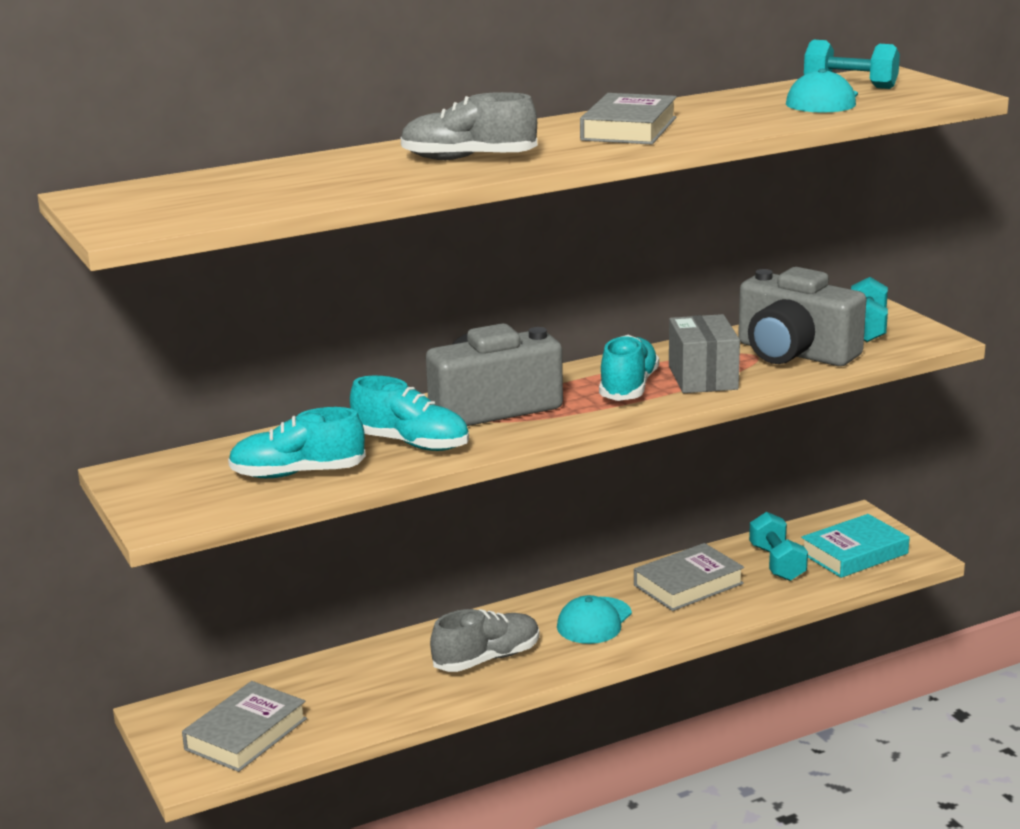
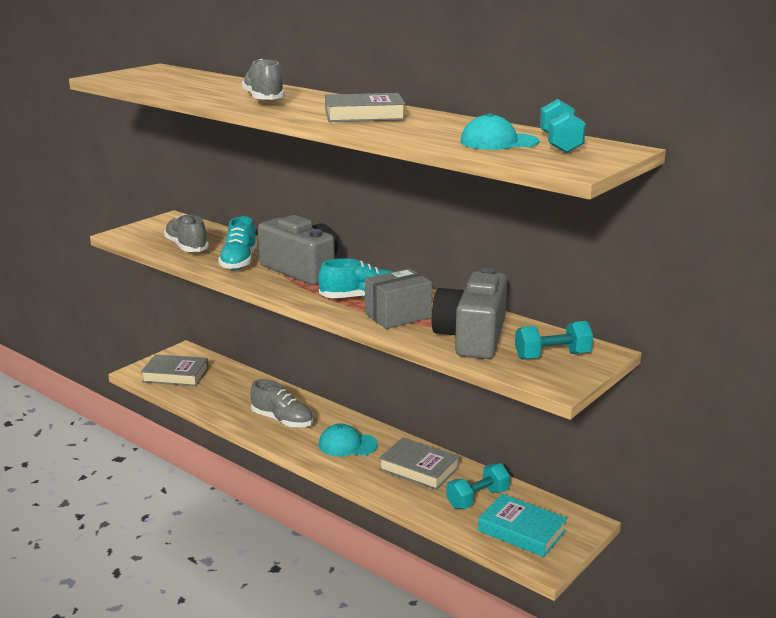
camera: 65 degrees right, 0 degrees up
turquoise shoe [228,407,366,478] -> grey shoe [164,214,209,252]

